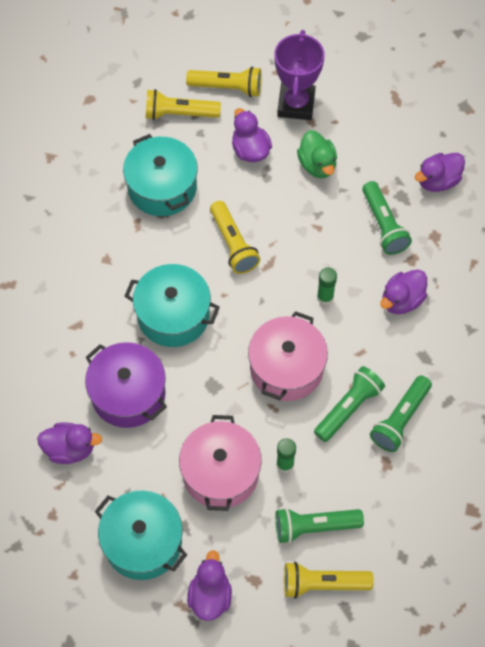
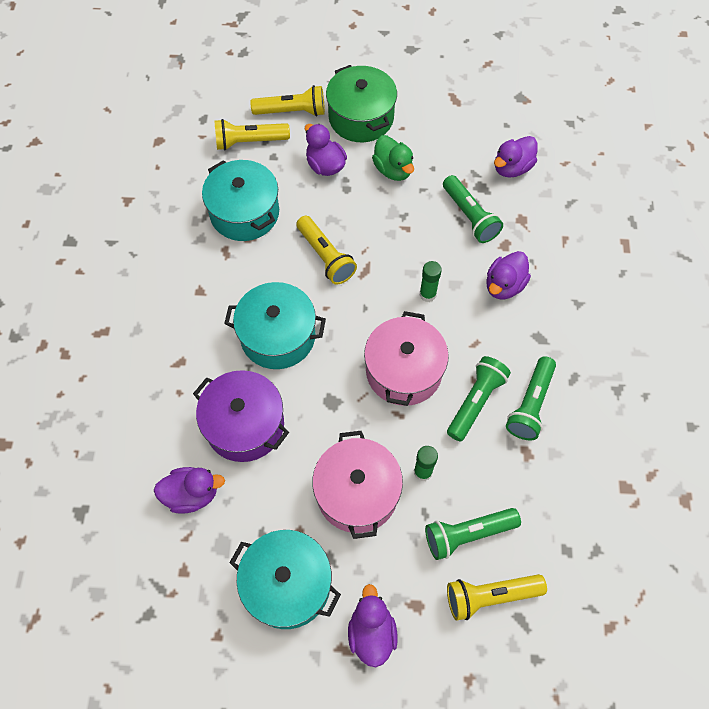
camera: 10 degrees left, 0 degrees up
purple trophy [274,30,325,120] -> green pot [326,65,397,142]

